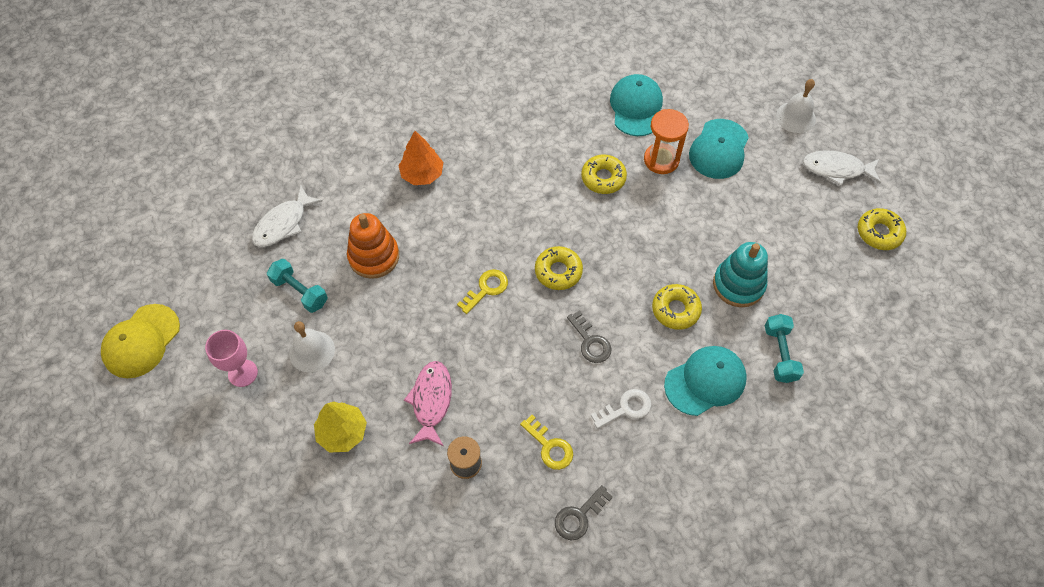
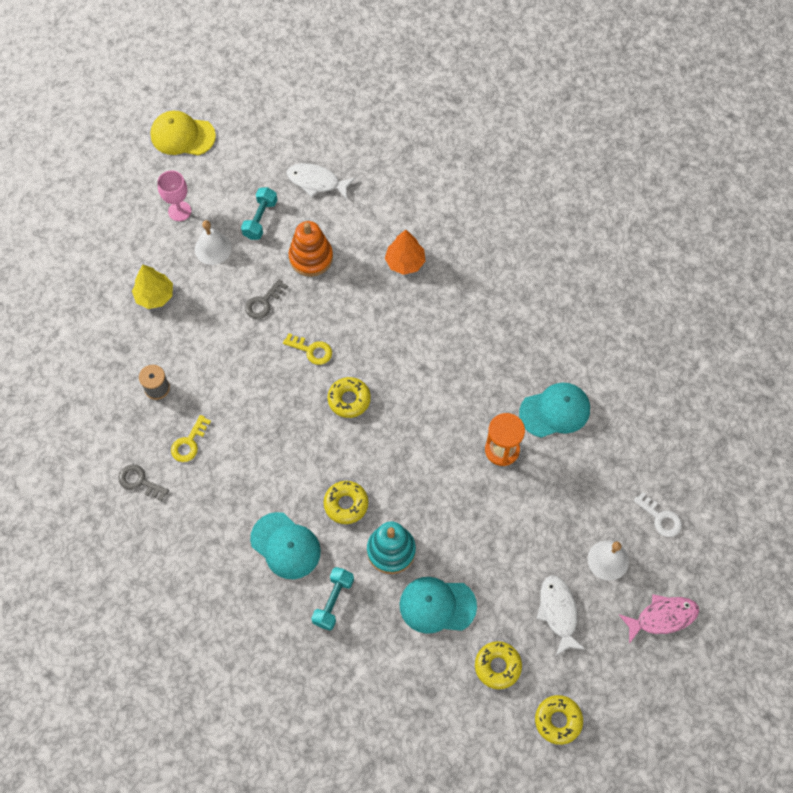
camera: 70 degrees right, 5 degrees up
pink fish [404,361,452,446] -> pink fish moved to [619,594,699,644]
grey key [567,310,611,363] -> grey key moved to [245,279,288,319]
yellow donut [581,154,627,194] -> yellow donut moved to [535,695,583,745]
white key [591,389,651,429] -> white key moved to [634,492,682,537]
turquoise cap [689,119,749,179] -> turquoise cap moved to [399,577,477,634]
turquoise dumbbell [765,314,804,383] -> turquoise dumbbell turned 45 degrees counterclockwise [311,567,354,631]

